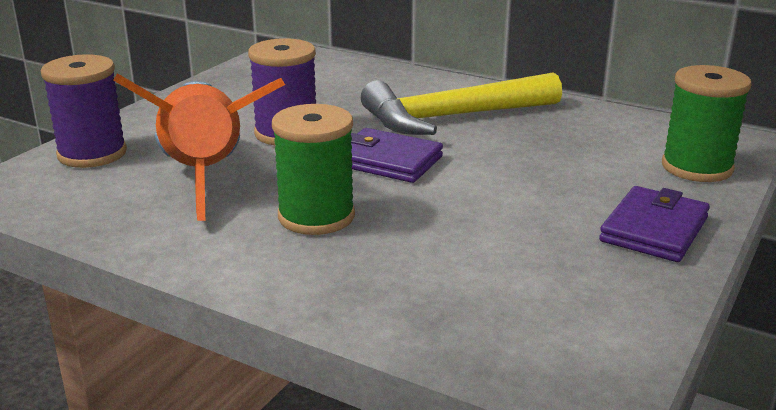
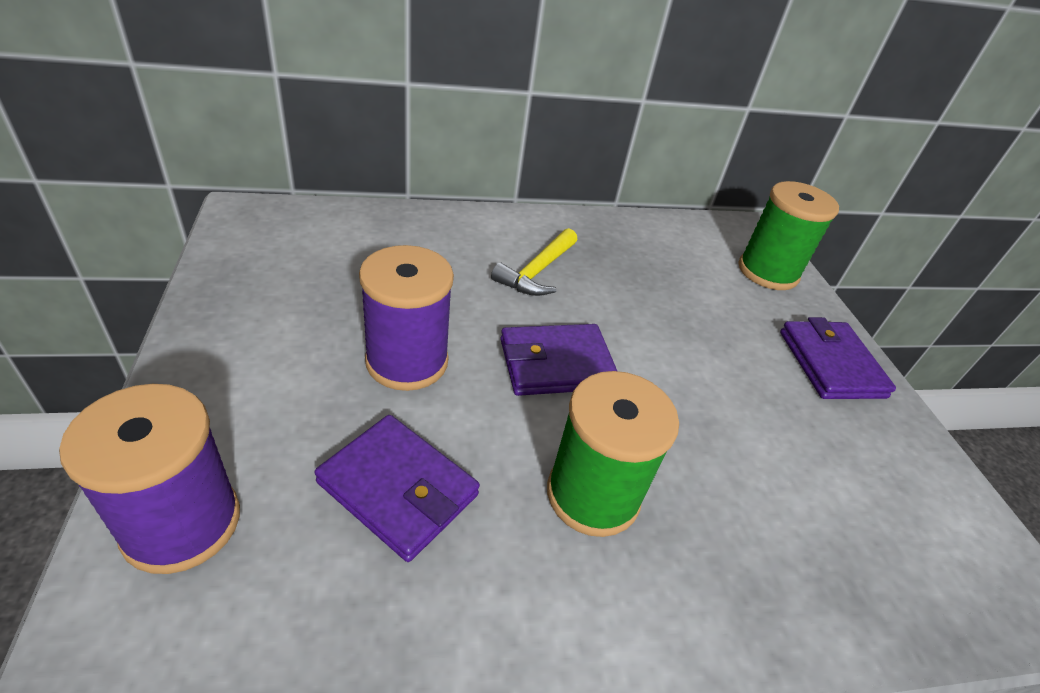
camera: 45 degrees left, 15 degrees up
orange rocket [113,73,285,221] -> purple wallet [314,415,480,562]
yellow hammer [361,72,562,135] -> yellow hammer [491,228,577,296], size x0.53

